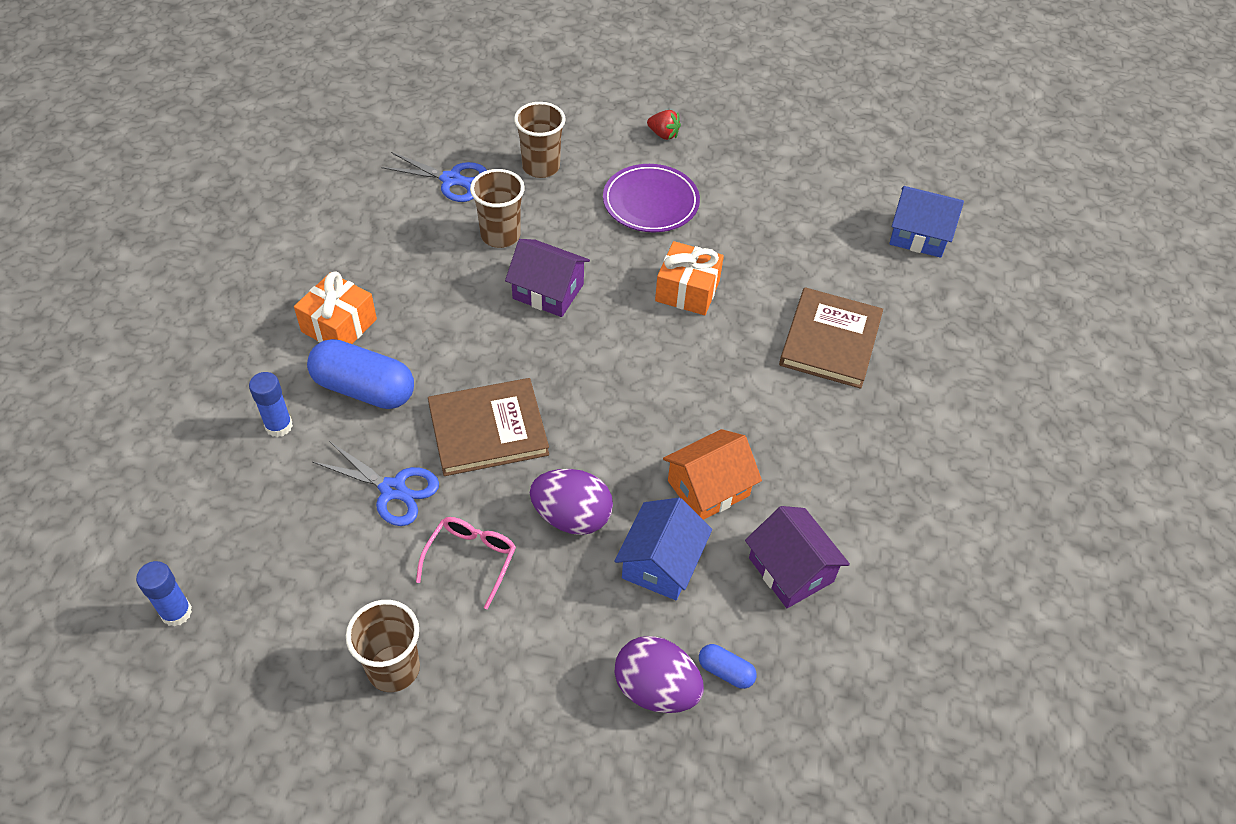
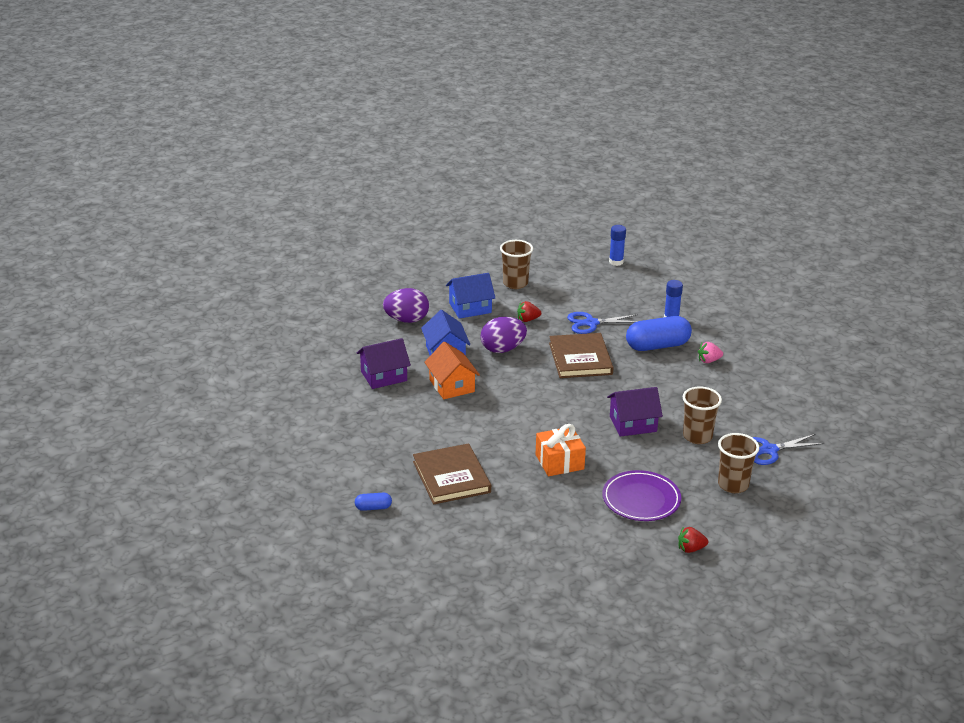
camera: 145 degrees right, 20 degrees down
orange gift [294,272,377,344] -> pink strawberry [698,342,723,363]
pink glasses [416,517,516,609] -> red strawberry [517,301,541,322]
brown book [428,378,549,476] -> brown book turned 45 degrees counterclockwise [549,333,614,378]
orange house [663,429,762,520] -> orange house turned 45 degrees counterclockwise [424,342,480,399]
blue capsule [699,644,757,689] -> blue capsule moved to [355,493,392,511]
purple house [745,506,850,608] -> purple house turned 45 degrees counterclockwise [357,338,411,389]
blue house [889,186,964,258] -> blue house moved to [446,273,495,319]

